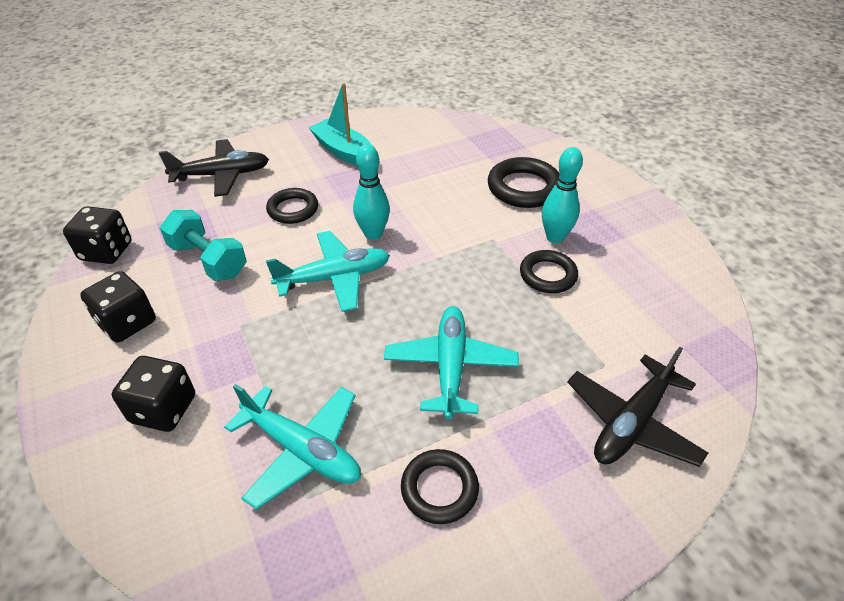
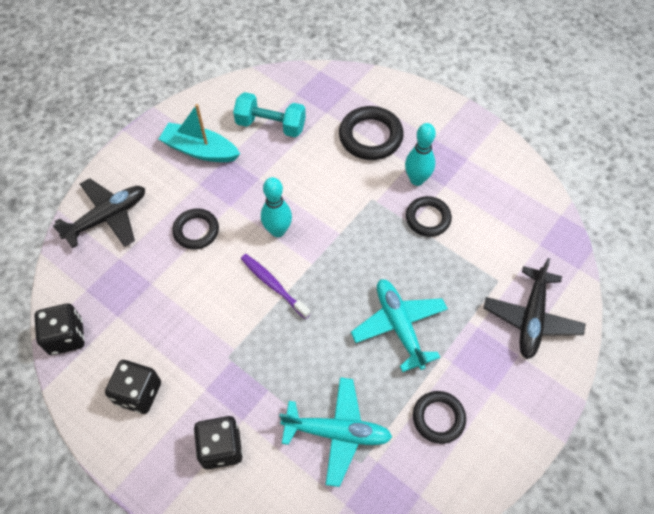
camera: 25 degrees left, 15 degrees up
turquoise dumbbell [160,210,247,281] -> turquoise dumbbell moved to [233,92,306,137]
turquoise plane [266,231,390,312] -> purple toothbrush [241,254,311,319]

